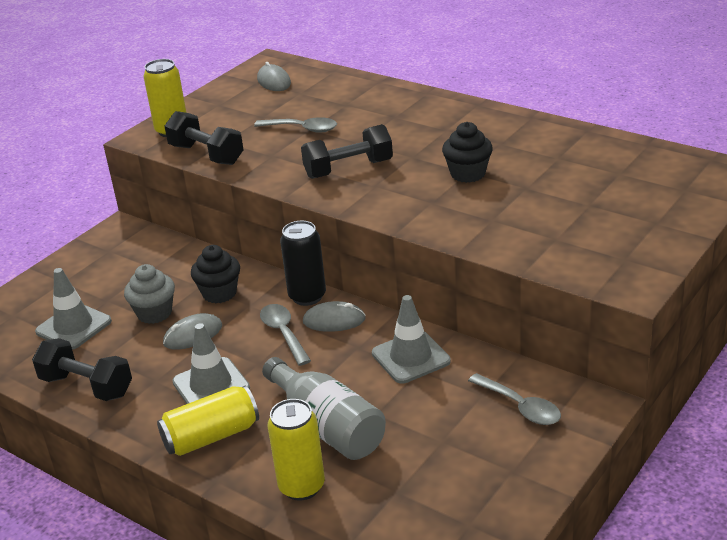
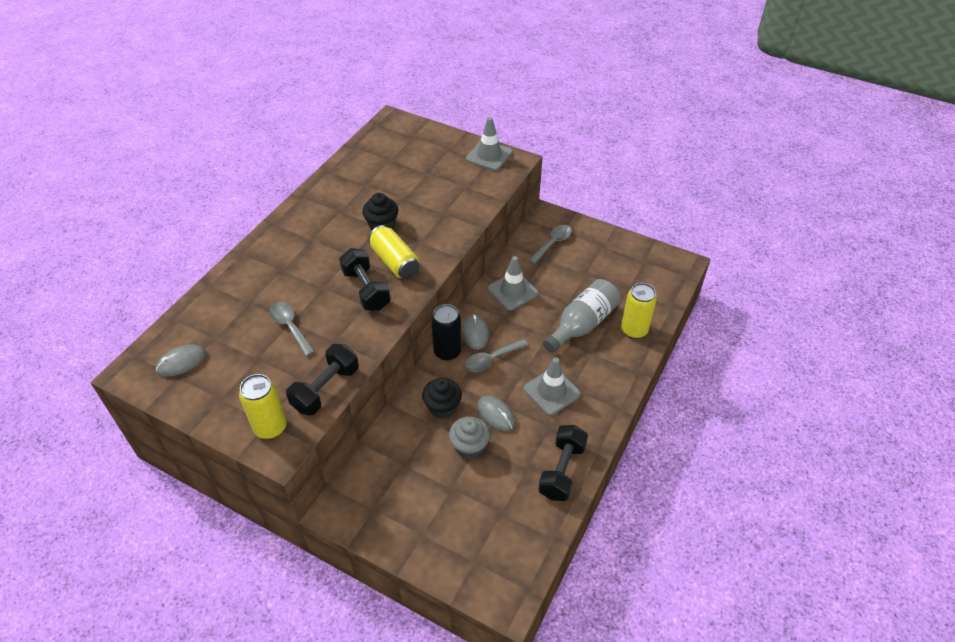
camera: 100 degrees left, 15 degrees up
grey traffic cone [35,268,112,350] -> grey traffic cone moved to [466,117,513,171]
yellow can [157,385,259,456] -> yellow can moved to [368,225,420,279]
grey spoon [254,117,337,133] -> grey spoon turned 45 degrees counterclockwise [270,302,315,356]

